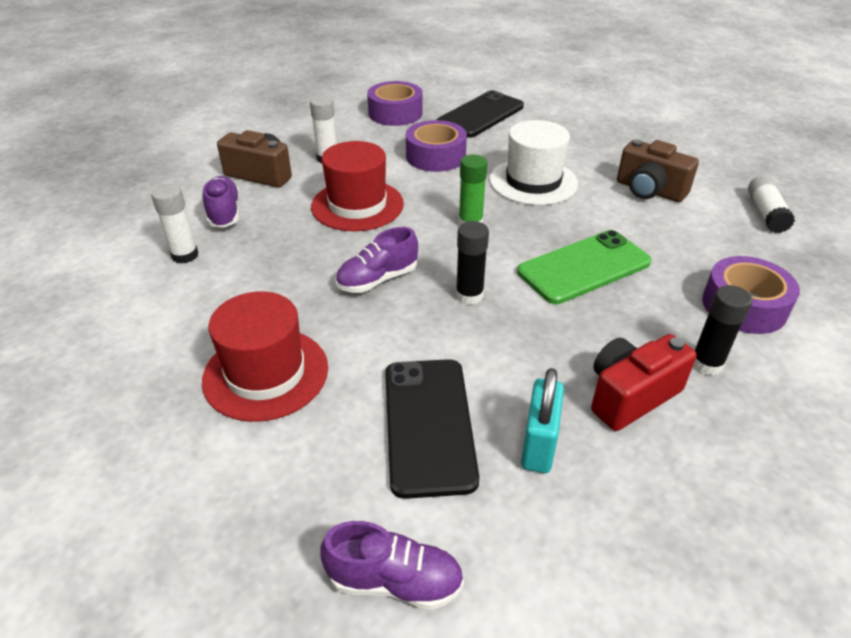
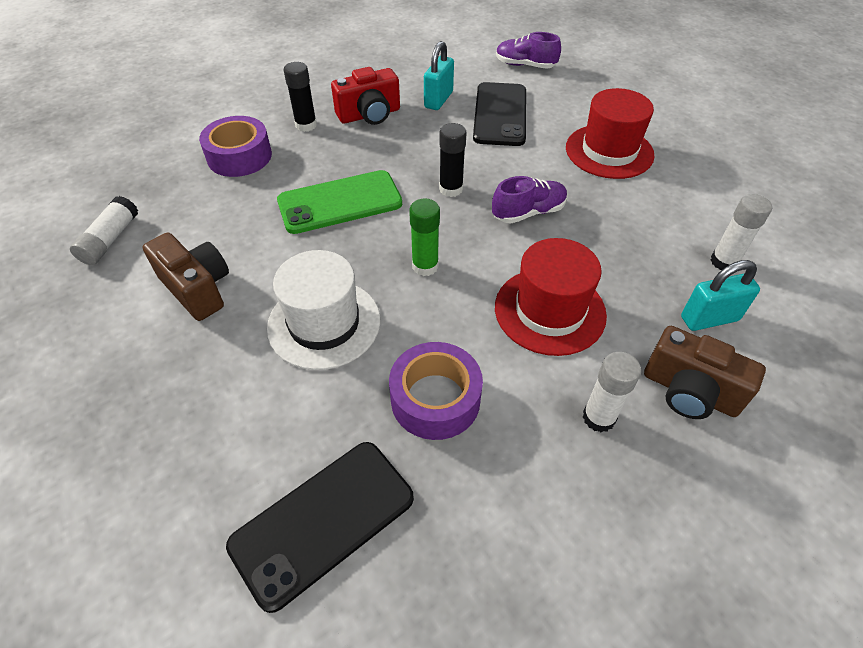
camera: 170 degrees left, 10 degrees up
purple shoe [203,176,240,228] -> turquoise padlock [681,260,760,331]
purple tape [367,81,423,126] -> none

